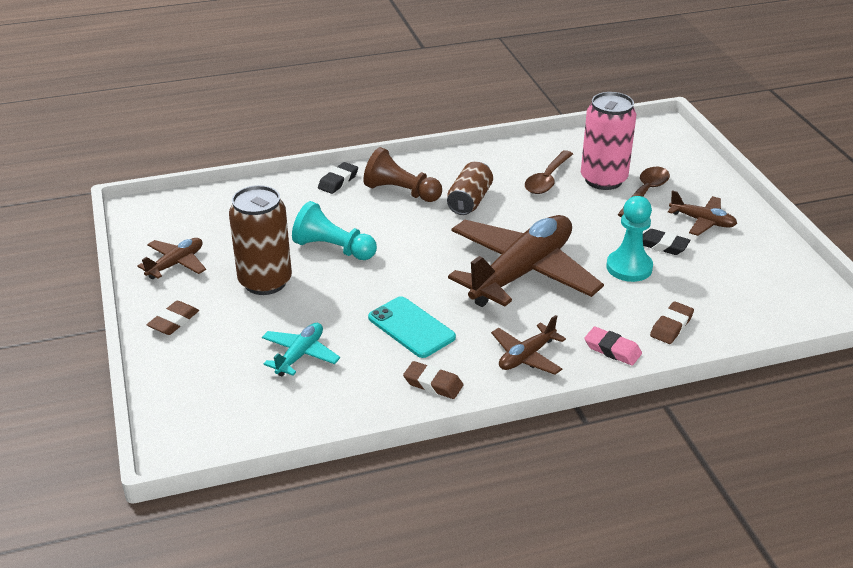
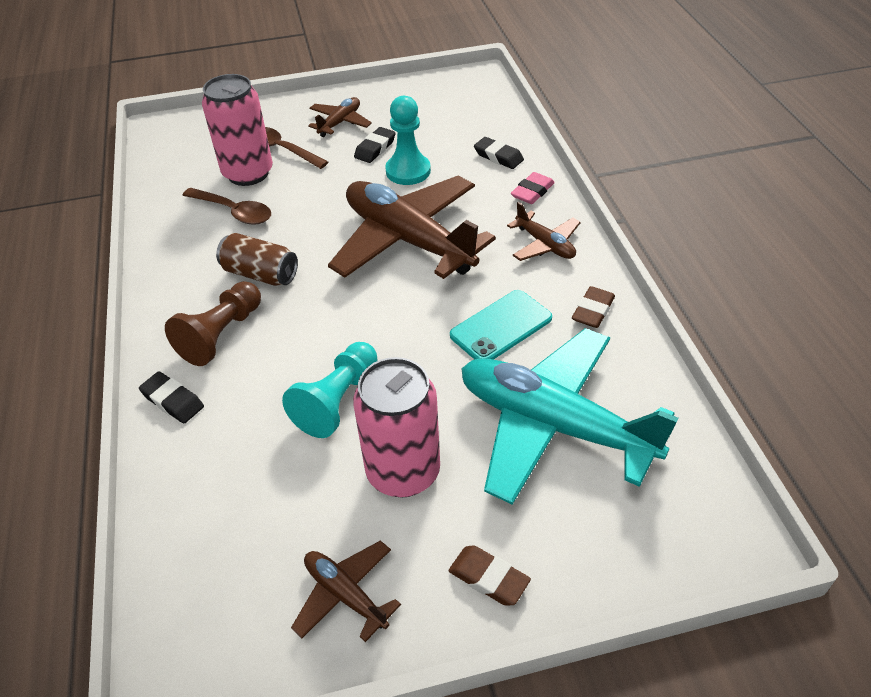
camera: 85 degrees left, 10 degrees up
brown can [229,185,292,295] -> pink can [353,357,440,498]
turquoise plane [262,323,340,377] -> turquoise plane [461,328,679,505], size x2.19
brown eraser [650,301,694,344] -> black eraser [474,137,524,169]

